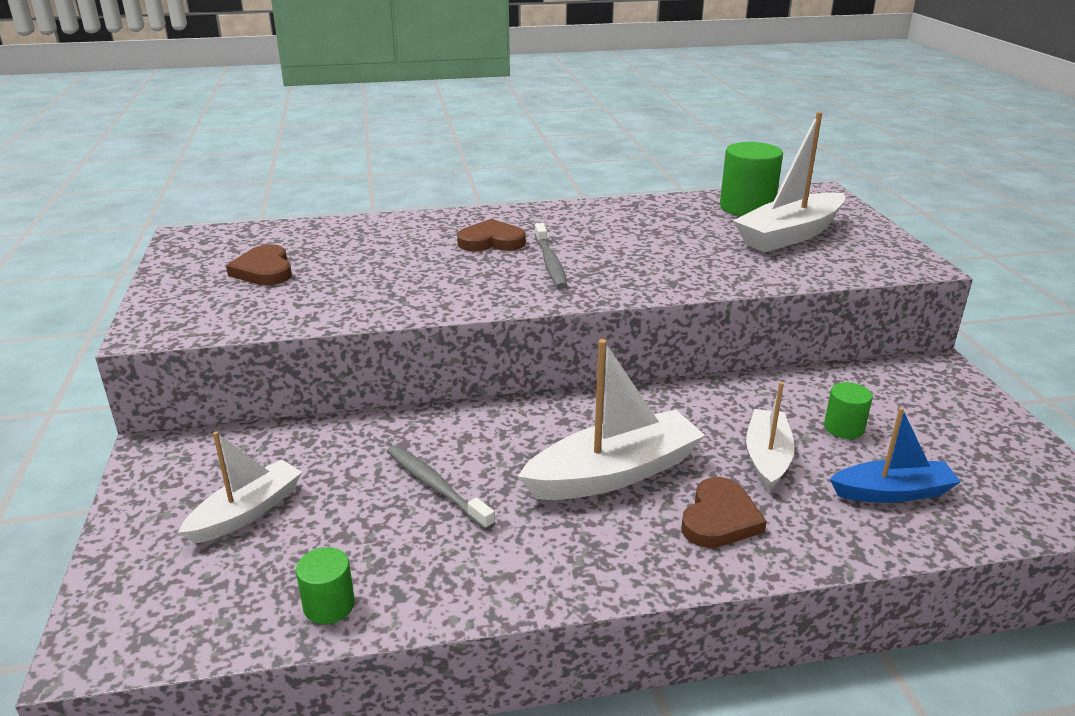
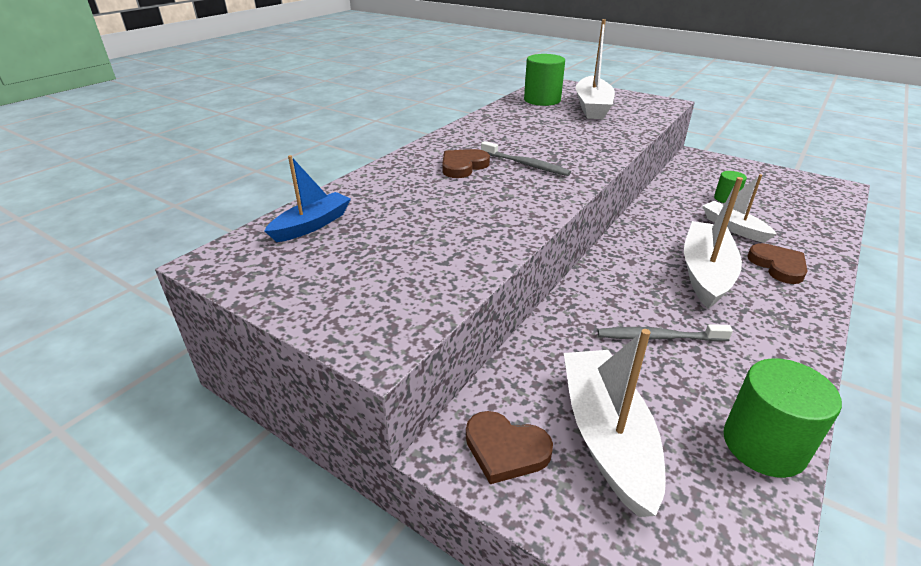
camera: 45 degrees left, 5 degrees up
white boat [178,431,302,544] -> white boat [564,329,666,517], size x1.59
brown heart [226,244,292,285] -> brown heart moved to [466,411,553,484]
green cylinder [296,547,355,624] -> green cylinder [723,358,842,478], size x1.83
blue boat [830,407,961,503] -> blue boat moved to [265,155,351,242]

